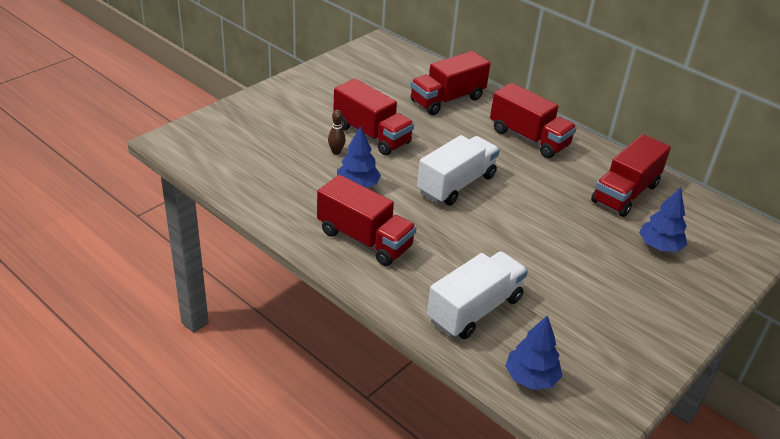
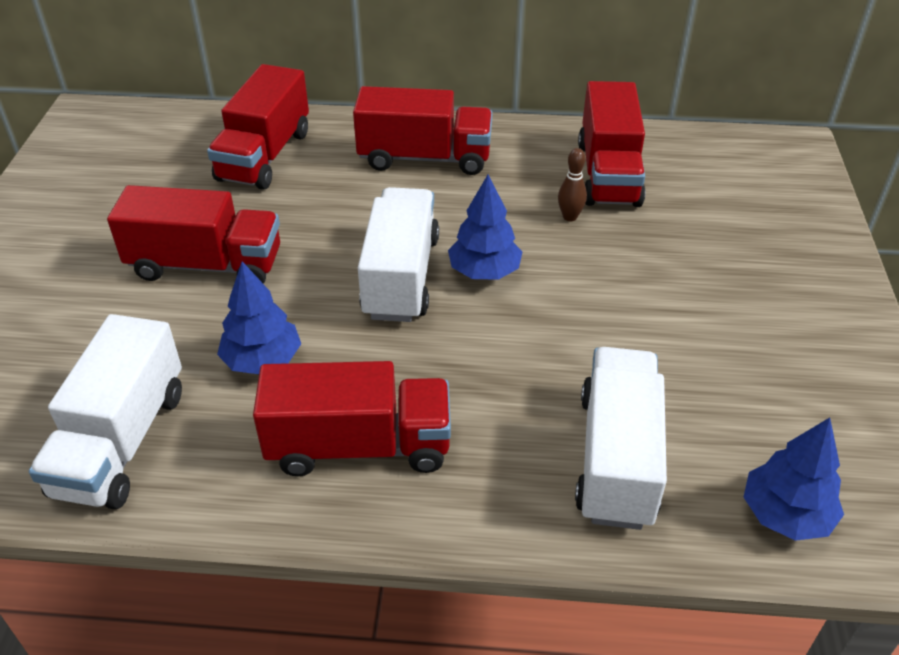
camera: 35 degrees left, 5 degrees up
brown bowling pin [328,110,346,155] -> brown bowling pin moved to [558,148,587,221]
blue tree [639,187,687,252] -> blue tree moved to [448,175,522,280]
none -> white truck [29,314,182,509]

